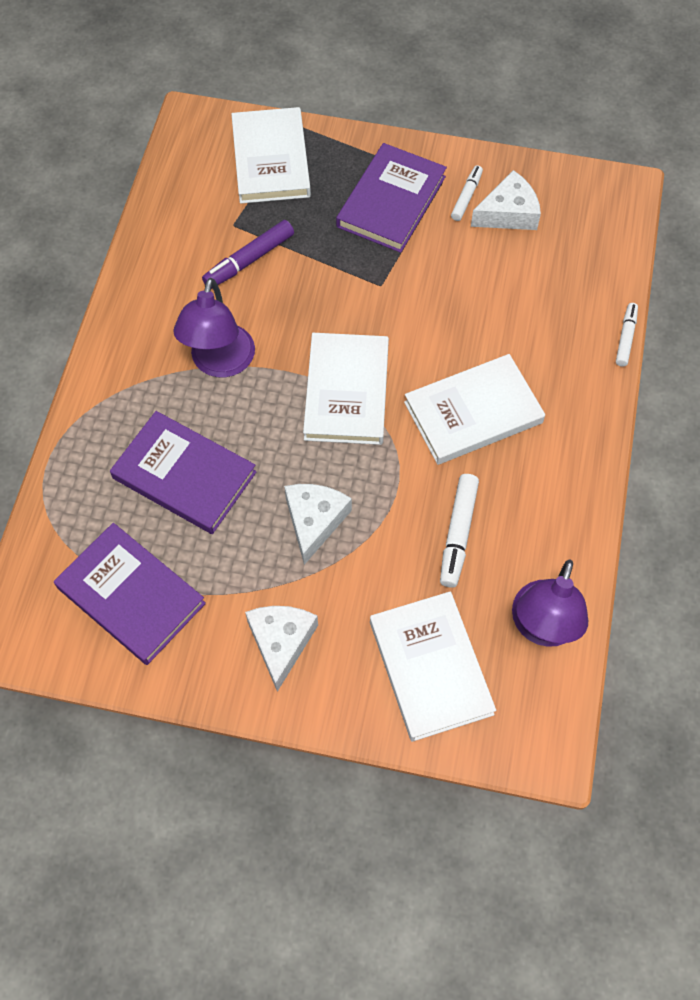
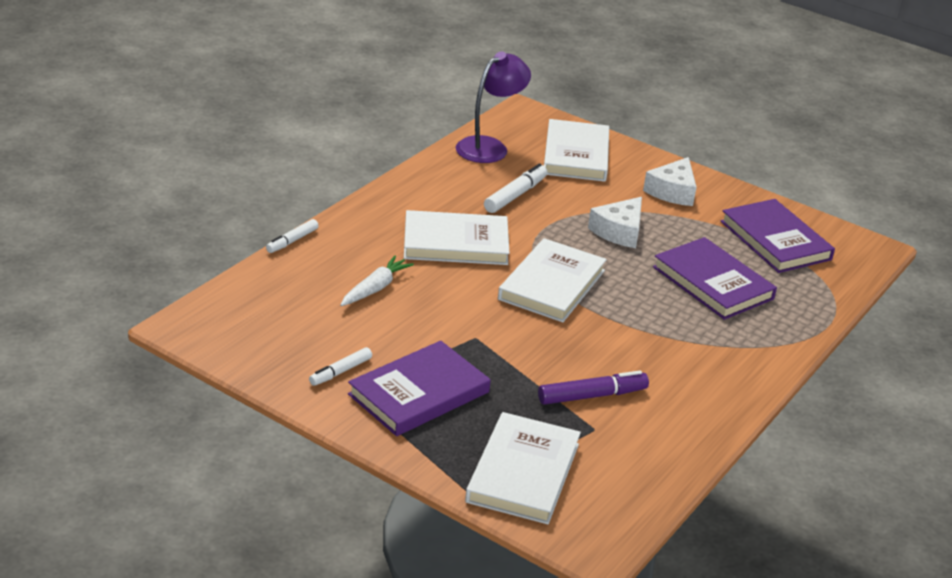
camera: 160 degrees left, 30 degrees down
purple lamp [173,278,255,377] -> none
white cheese [471,170,541,230] -> none
none -> white carrot [340,256,414,306]

